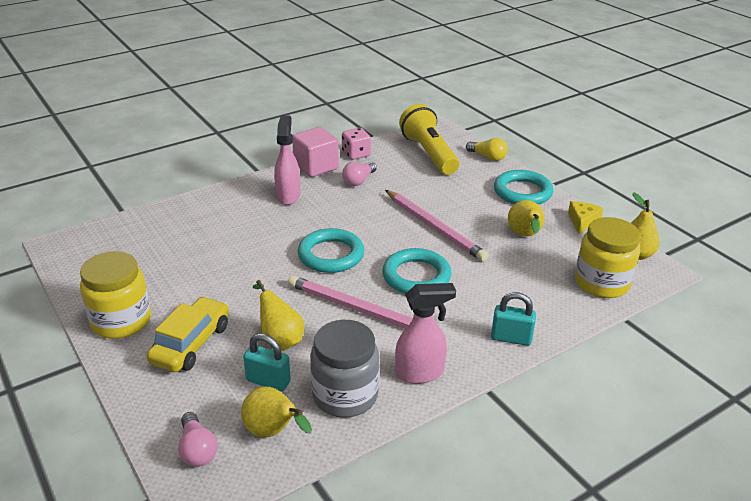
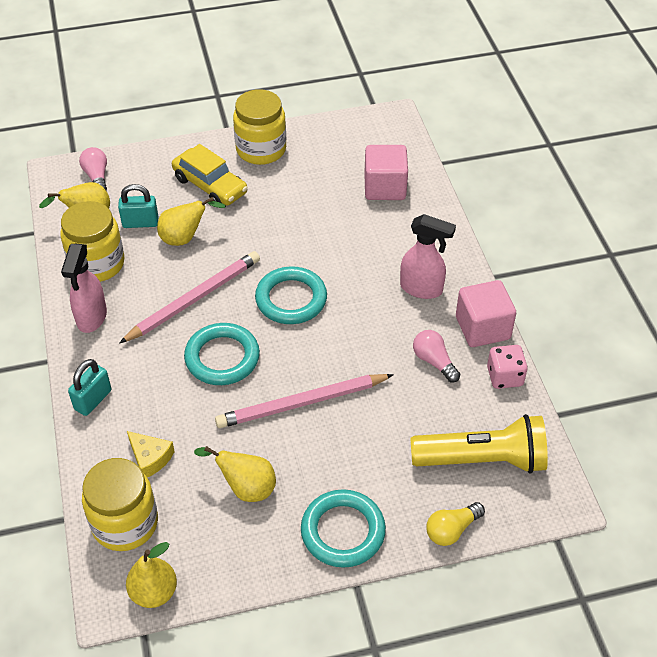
camera: 110 degrees right, 15 degrees up
pink light bulb [178,412,218,467] -> pink light bulb turned 75 degrees clockwise [79,147,107,191]
turquoise padlock [243,333,291,392] -> turquoise padlock turned 45 degrees clockwise [118,184,158,228]
grey jar [310,320,379,418] -> yellow jar [60,201,125,282]
yellow cheese [568,201,603,234] -> yellow cheese moved to [127,431,175,477]
none -> pink cube [364,145,408,200]

